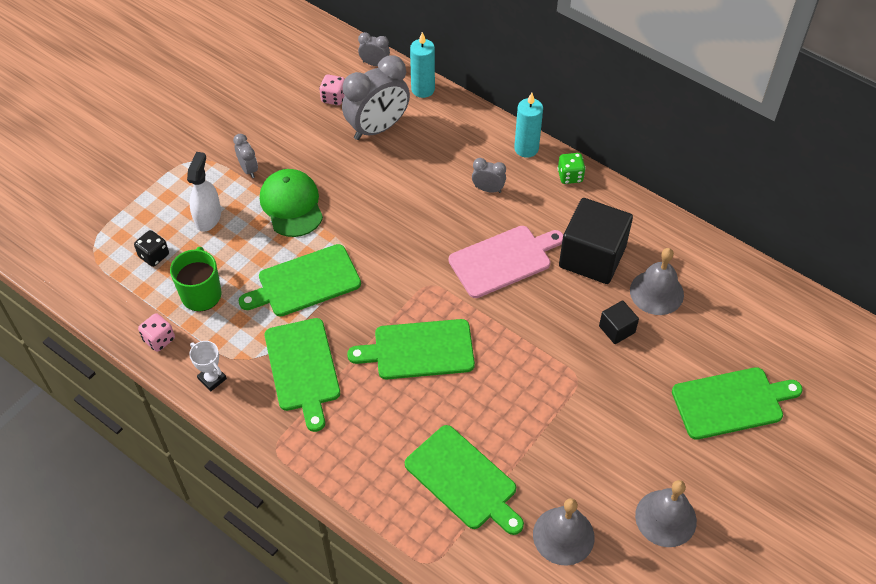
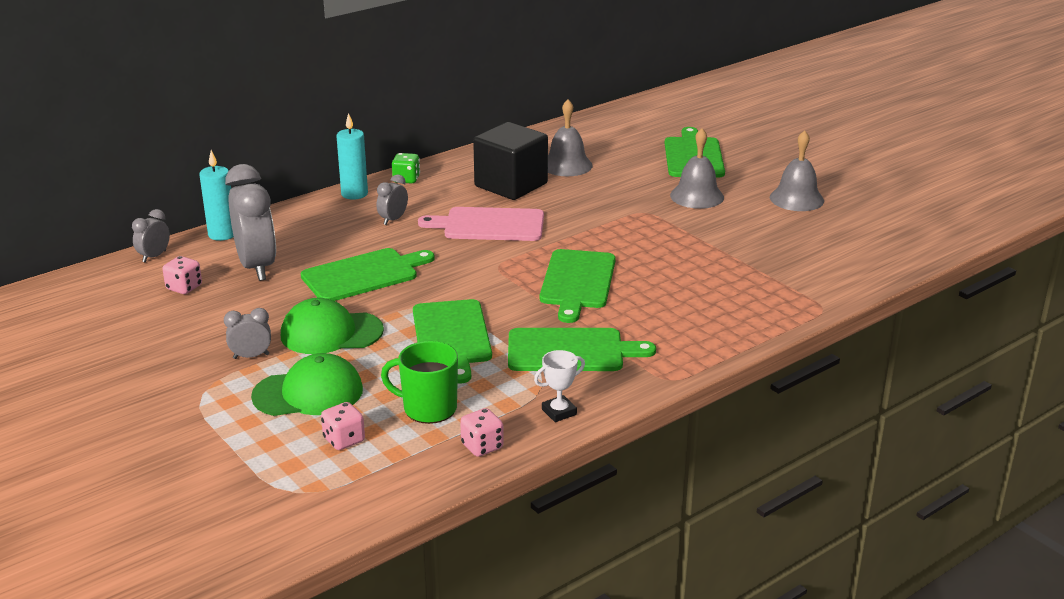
camera: 75 degrees left, 25 degrees down
black dice [134,230,169,267] -> pink dice [321,402,365,450]
white spray bottle [187,152,221,232] -> green cap [251,353,363,416]
green cutting board [405,425,524,535] -> green cutting board moved to [301,248,435,301]
pink cutting board [449,226,563,298] -> pink cutting board turned 75 degrees counterclockwise [418,207,544,241]
grey bell [533,498,594,566] -> grey bell moved to [670,128,724,209]
black cube [599,300,639,344] -> none

